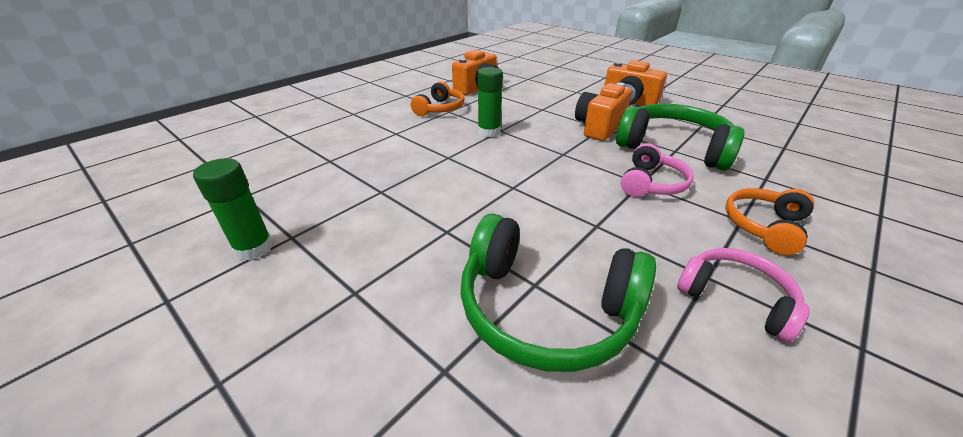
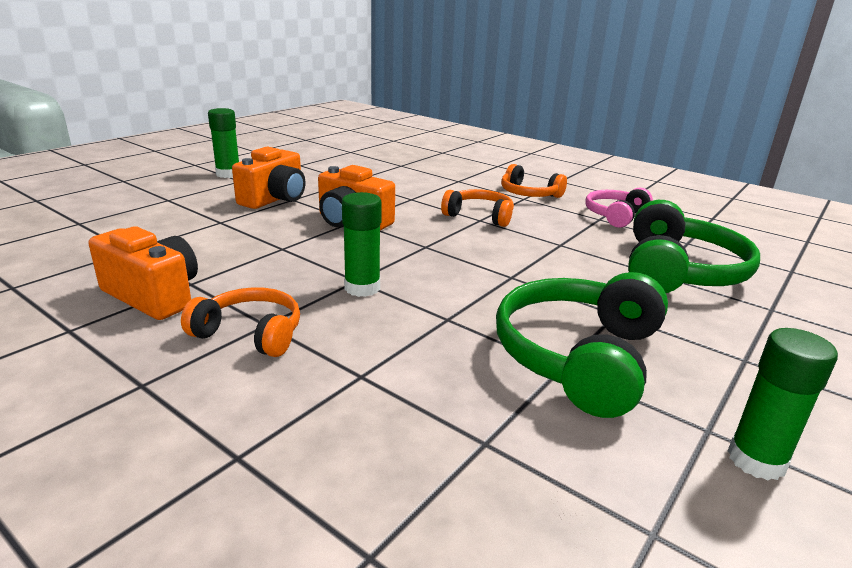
camera: 95 degrees left, 10 degrees down
green headphones [616,104,744,171] -> green headphones moved to [496,272,668,418]
pink headphones [621,143,694,197] -> orange headphones [441,189,514,227]
none -> green glue stick [208,108,239,178]

